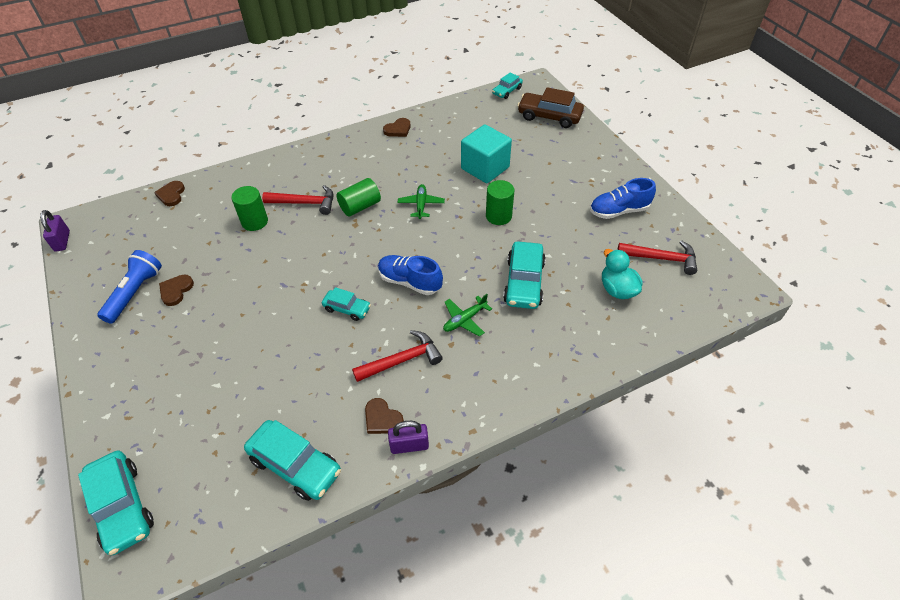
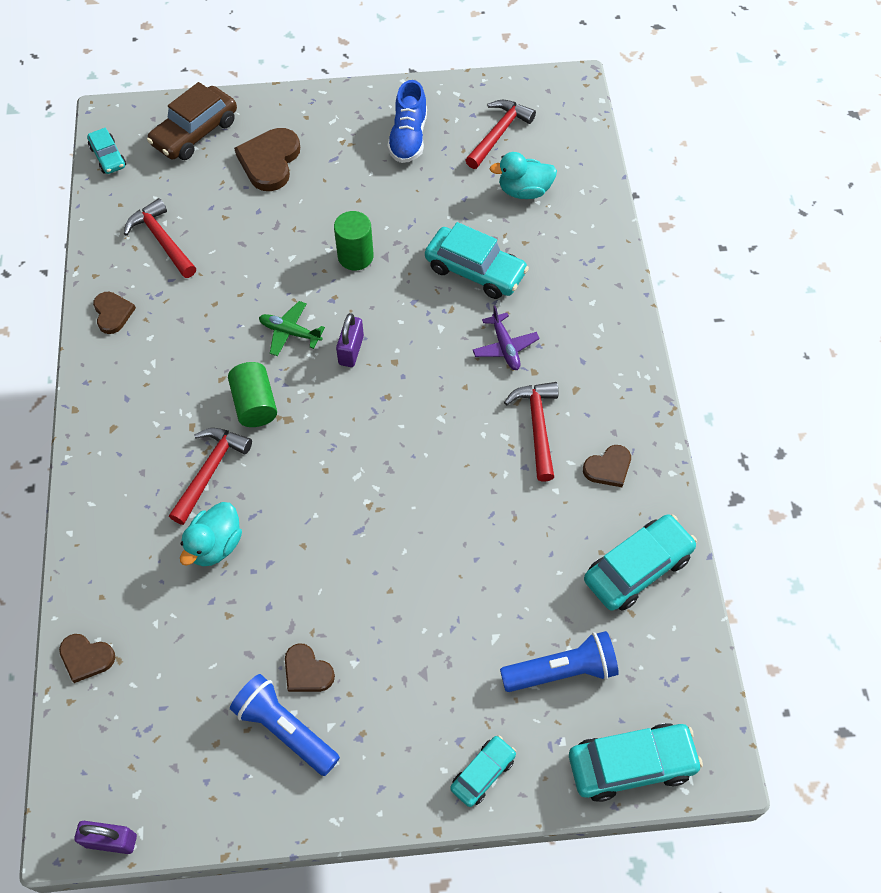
camera: 70 degrees left, 10 degrees up
green cylinder [231,186,268,231] -> turquoise duck [180,502,242,567]
turquoise car [322,287,371,321] -> turquoise car moved to [450,735,516,807]
blue shoe [378,255,443,295] -> none
purple padlock [388,421,429,454] -> purple padlock moved to [336,313,364,367]
green plane [443,294,492,337] -> purple plane [472,305,540,370]
turquoise cube [461,124,512,183] -> none
none -> red hammer [124,198,196,278]
none -> brown heart [234,128,300,191]
none -> blue flashlight [500,631,619,692]

